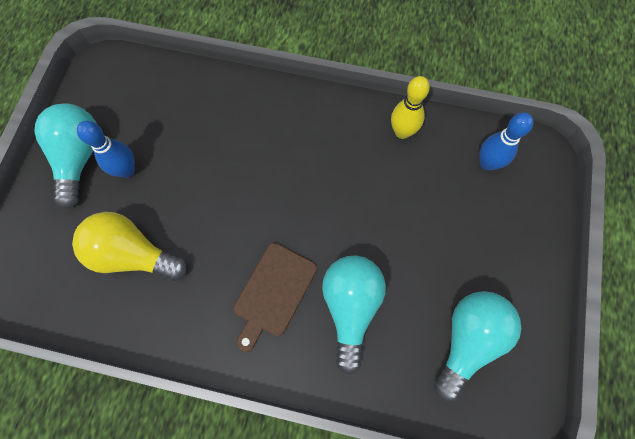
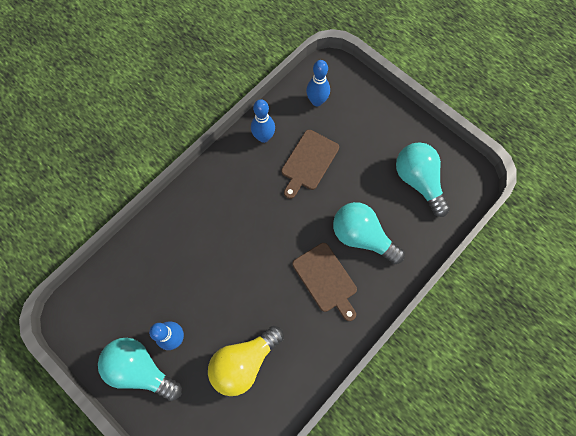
camera: 60 degrees left, 0 degrees up
yellow bowling pin [391,76,430,139] -> blue bowling pin [251,99,275,143]
none -> brown cutting board [281,130,339,199]

